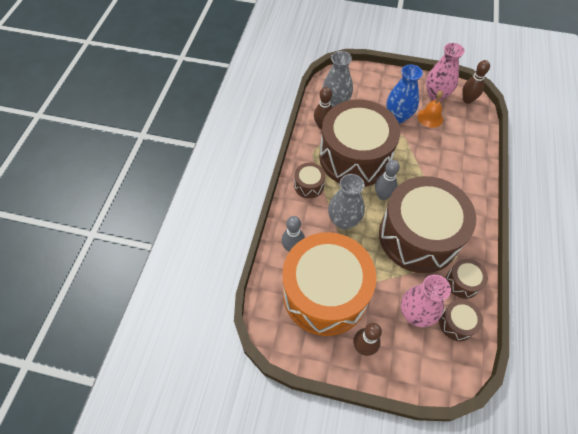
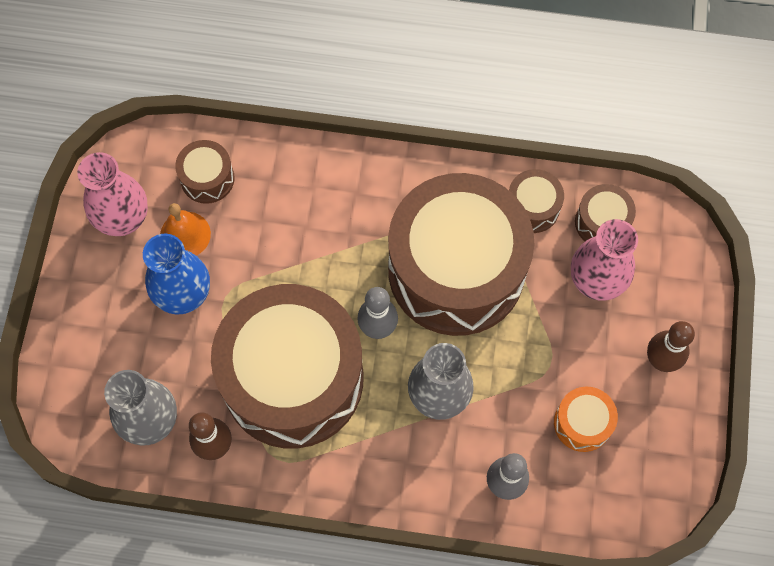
camera: 95 degrees left, 10 degrees up
orange drum [282,232,377,336] -> orange drum [554,387,618,452], size x0.40
brown drum [294,163,326,198] -> brown drum moved to [175,140,235,204]
brown bowling pin [462,60,490,104] -> none

